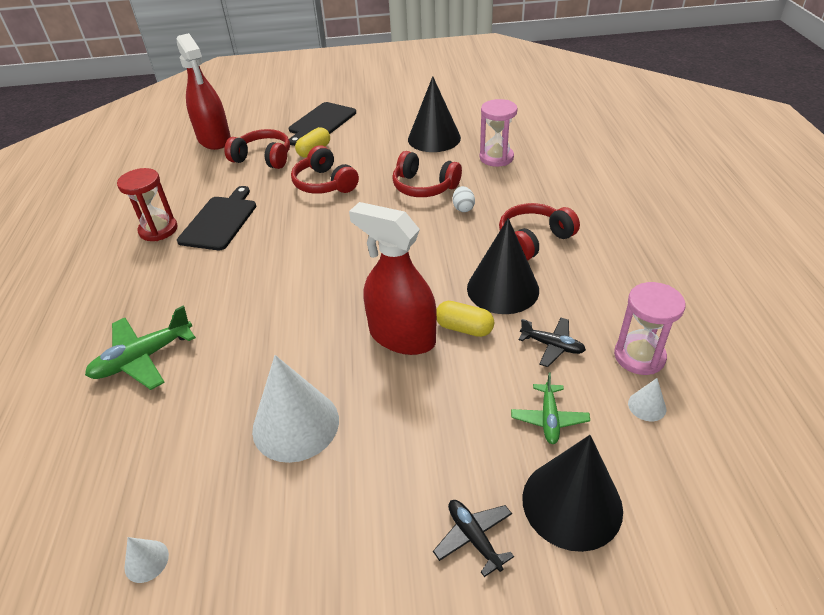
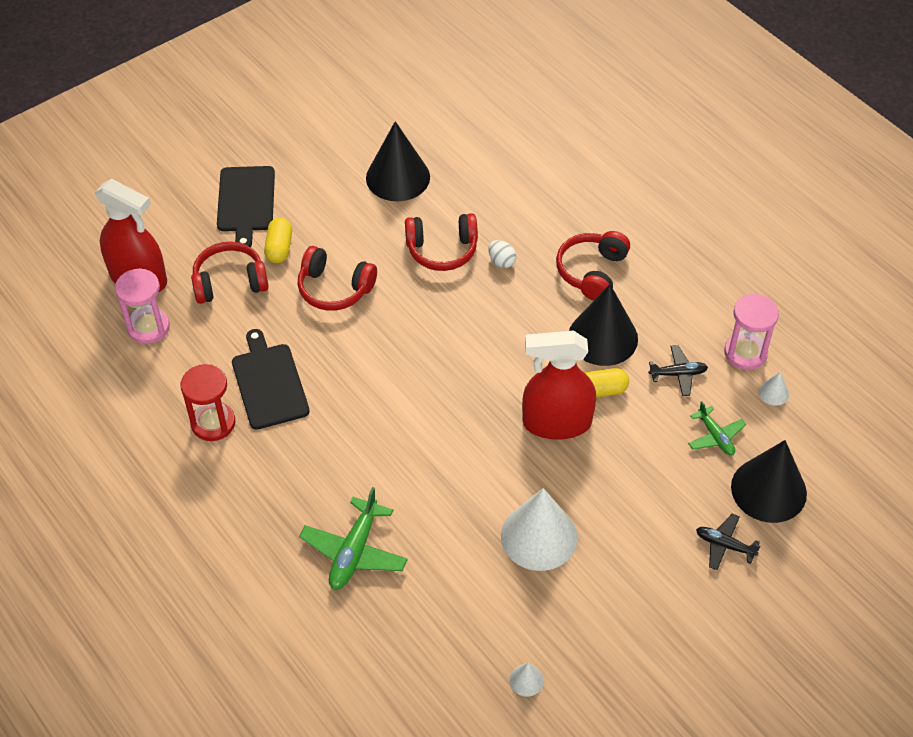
camera: 35 degrees left, 10 degrees up
pink hourglass [480,99,518,167] -> pink hourglass moved to [115,268,170,344]

